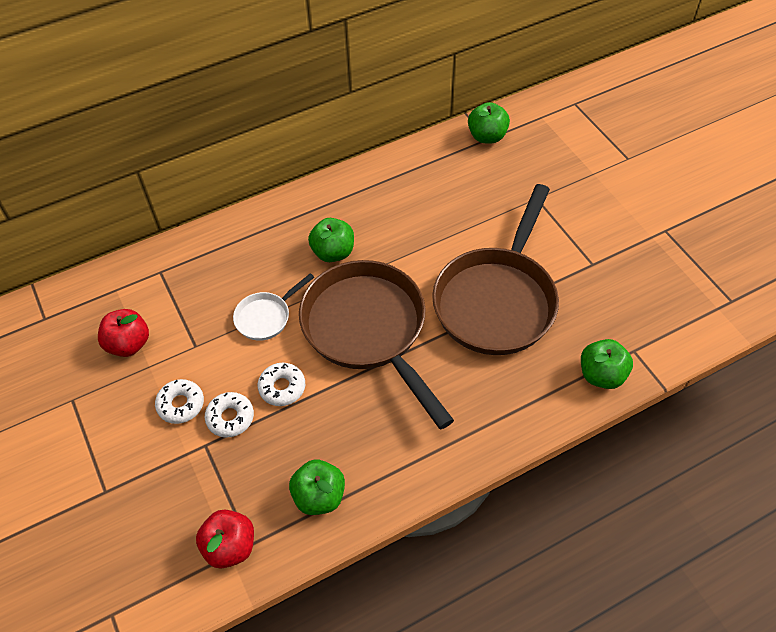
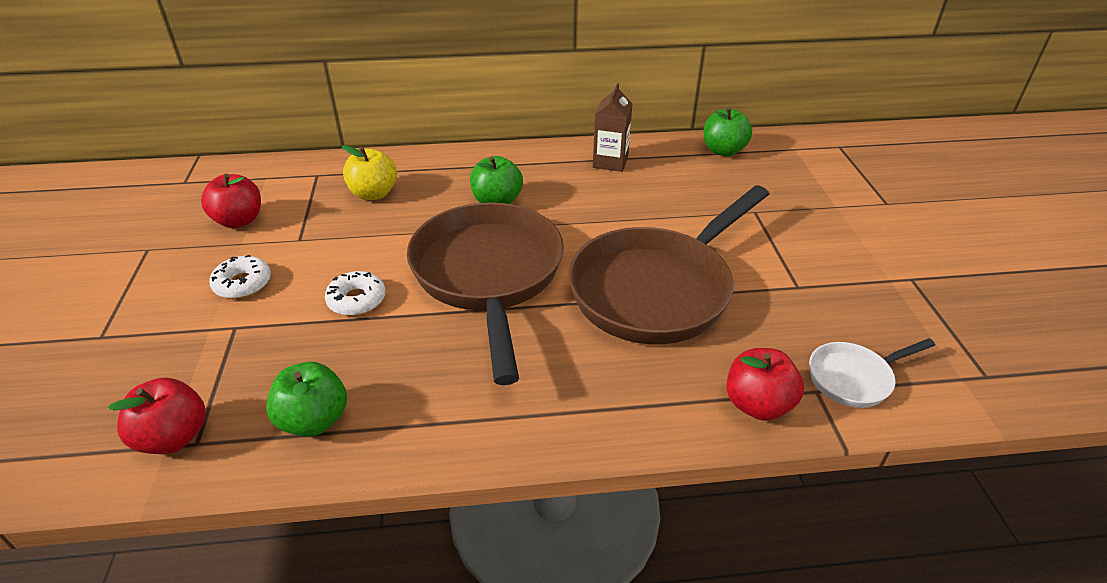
camera: 20 degrees right, 15 degrees down
white donut [205,392,254,438] -> none
white pan [233,273,314,341] -> white pan moved to [809,338,935,408]
green apple [581,339,633,389] -> red apple [727,348,804,421]
none -> yellow apple [342,145,397,200]
none -> brown carton [593,83,632,172]

